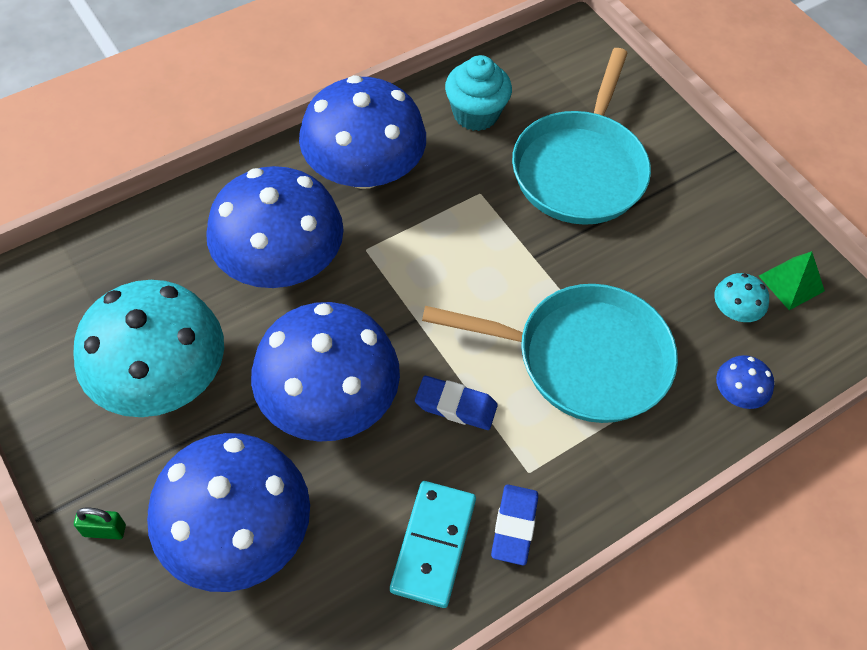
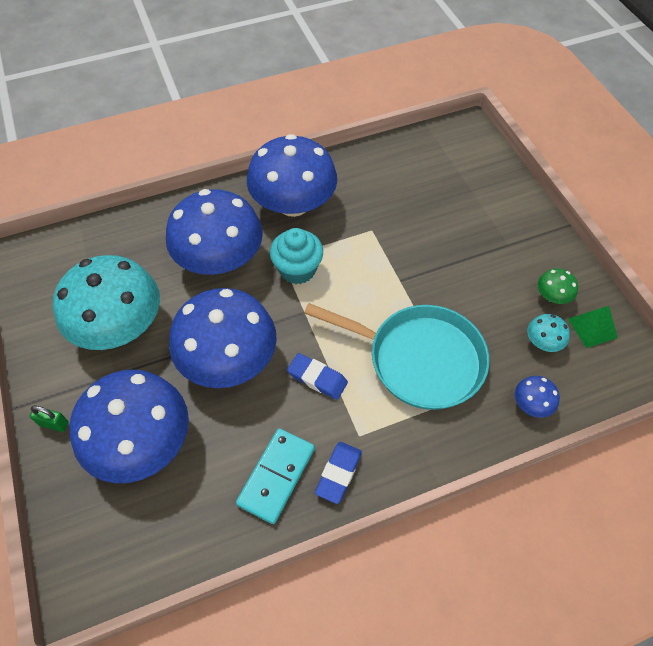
camera: 15 degrees right, 0 degrees up
turquoise cupcake [445,55,512,131] -> turquoise cupcake moved to [270,228,323,284]
turquoise pan [512,48,651,225] -> none
none -> green mushroom [538,268,578,304]

